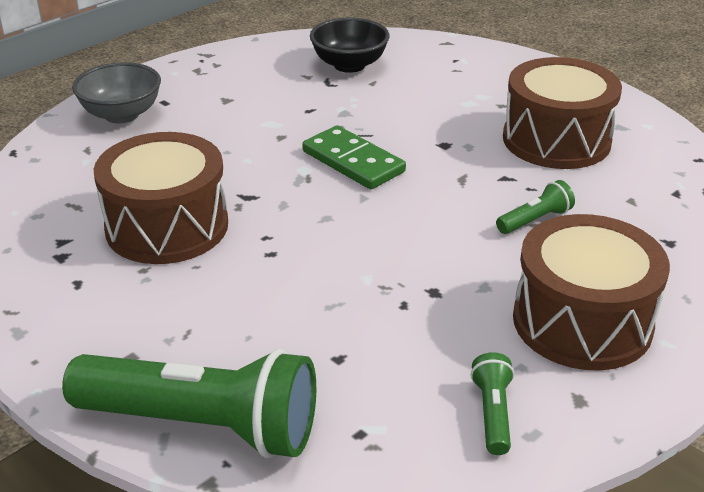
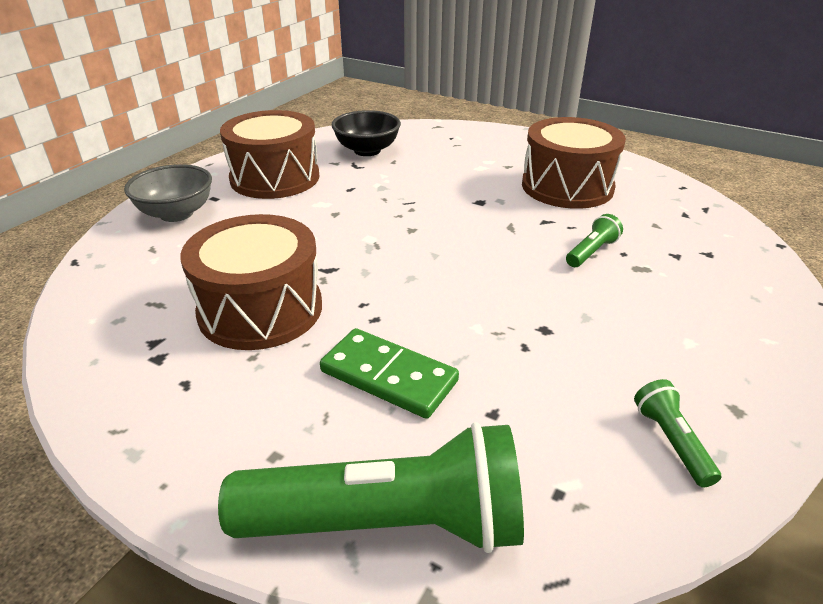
camera: 15 degrees left, 0 degrees up
green domino [302,126,406,189] -> green domino moved to [320,328,459,419]
brown drum [513,214,670,371] -> brown drum moved to [220,110,319,199]

